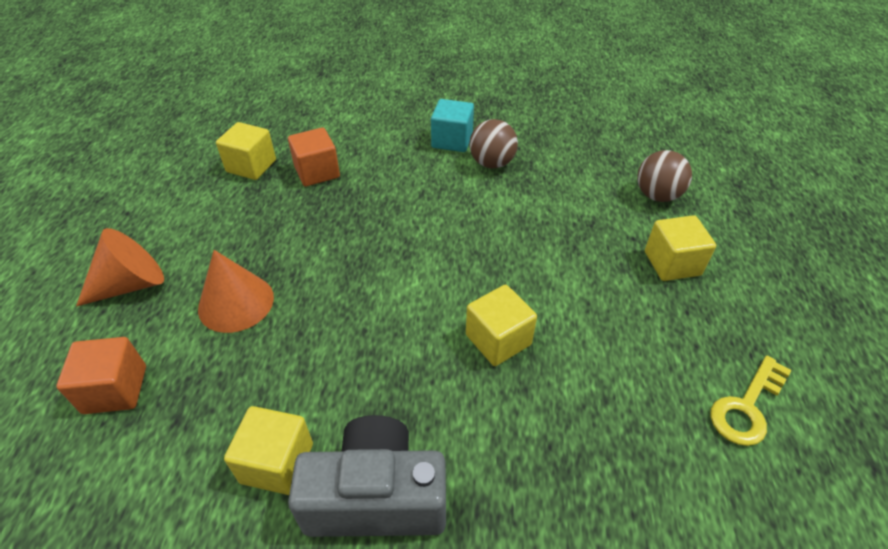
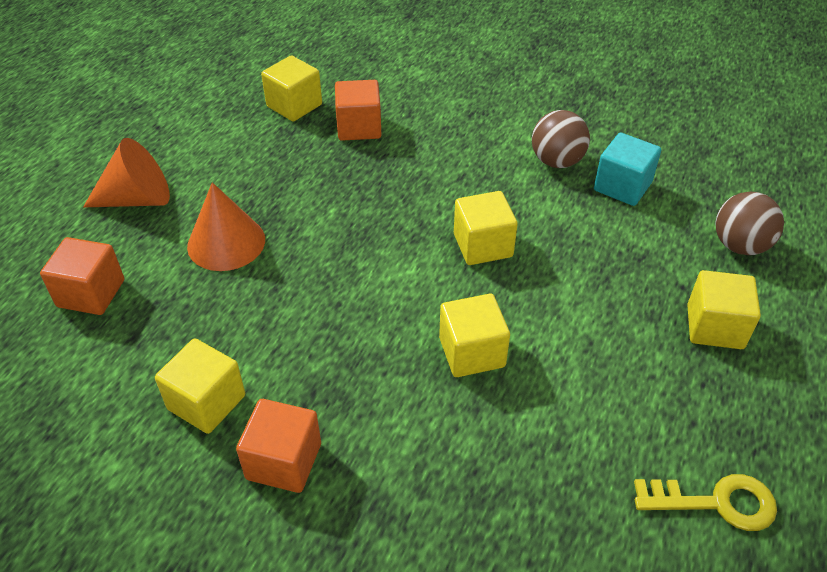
camera: 20 degrees right, 0 degrees up
grey camera [288,415,446,537] -> orange cube [236,399,321,493]
turquoise cube [431,99,474,152] -> turquoise cube moved to [594,133,661,206]
yellow key [710,356,791,446] -> yellow key turned 150 degrees counterclockwise [634,474,777,531]
none -> yellow cube [454,191,518,265]

